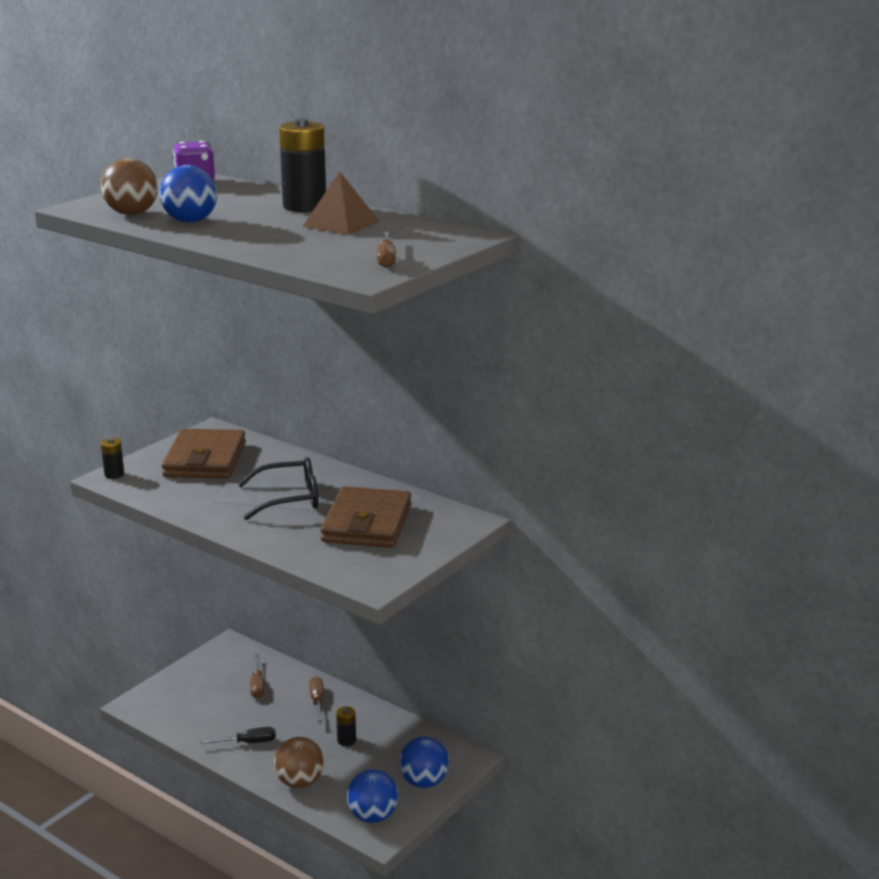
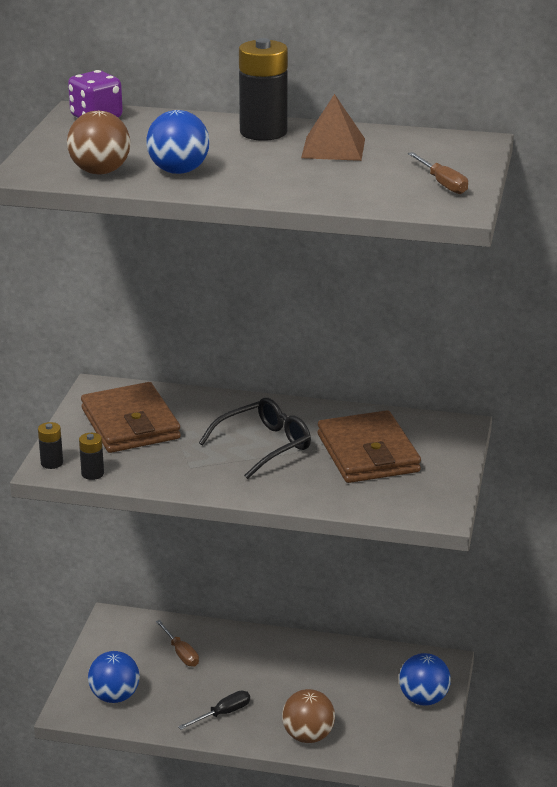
camera: 25 degrees left, 5 degrees up
brown screwdriver [309,676,324,723] -> none
black battery [336,706,356,746] -> black battery moved to [79,433,104,480]
blue ball [347,769,398,823] -> blue ball moved to [88,651,140,703]

